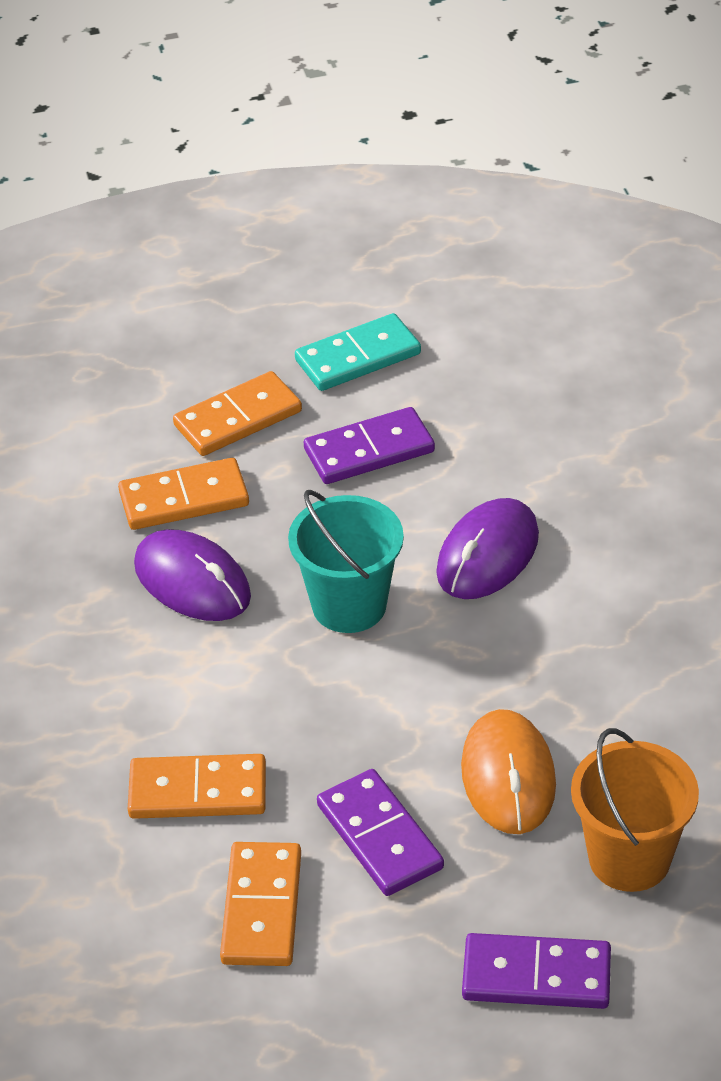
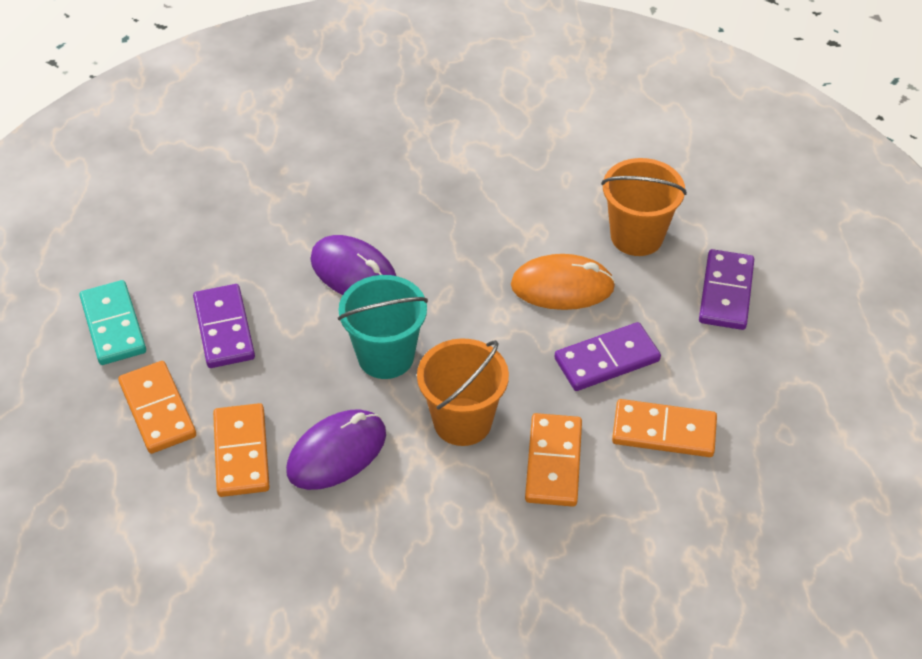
camera: 85 degrees left, 5 degrees up
none -> orange bucket [417,338,509,446]

